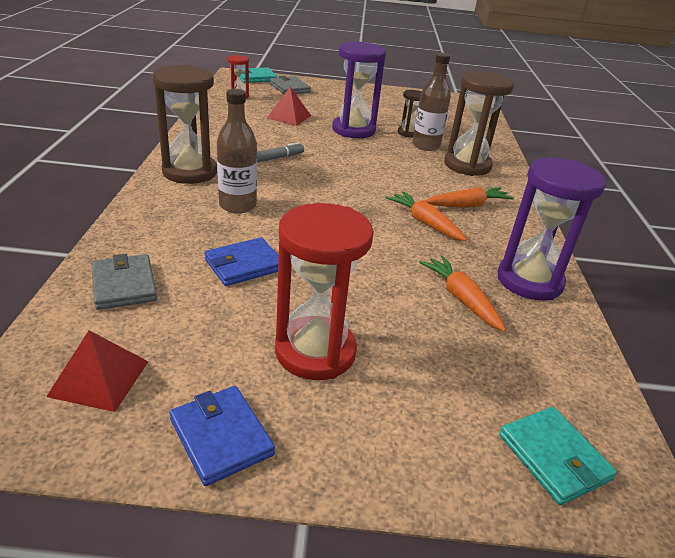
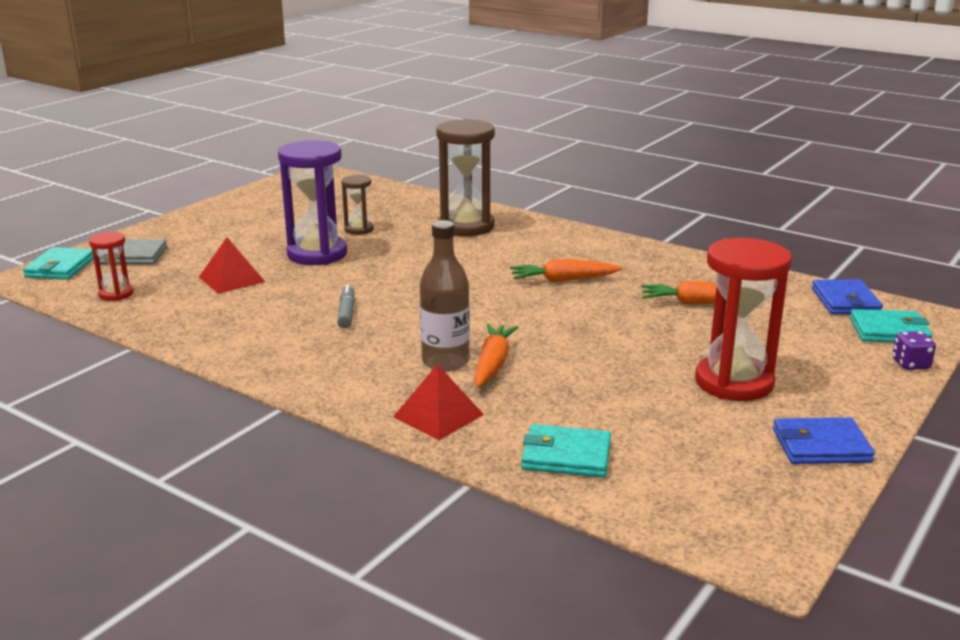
camera: 55 degrees left, 10 degrees down
red pyramid [46,330,149,412] -> red pyramid moved to [393,364,484,440]
grey wallet [91,254,157,310] -> turquoise wallet [521,424,611,478]
brown hourglass [152,65,217,184] -> none
blue wallet [204,237,279,286] -> blue wallet moved to [812,279,883,314]
brown bottle [412,53,451,151] -> none
orange carrot [425,187,514,208] -> orange carrot moved to [474,324,519,388]
purple hourglass [497,157,606,300] -> none
none -> purple dice [892,331,936,370]

